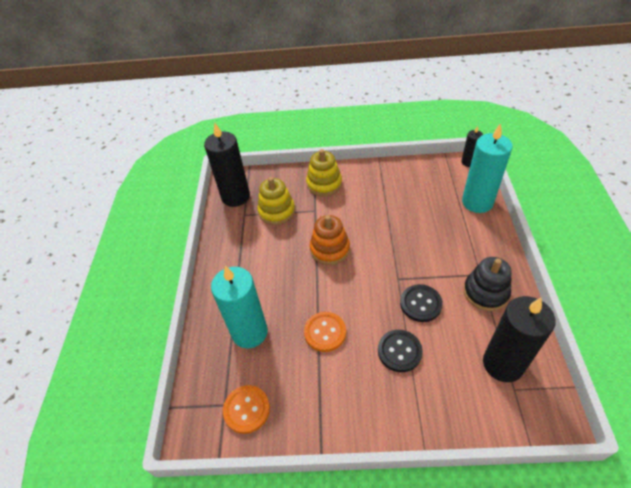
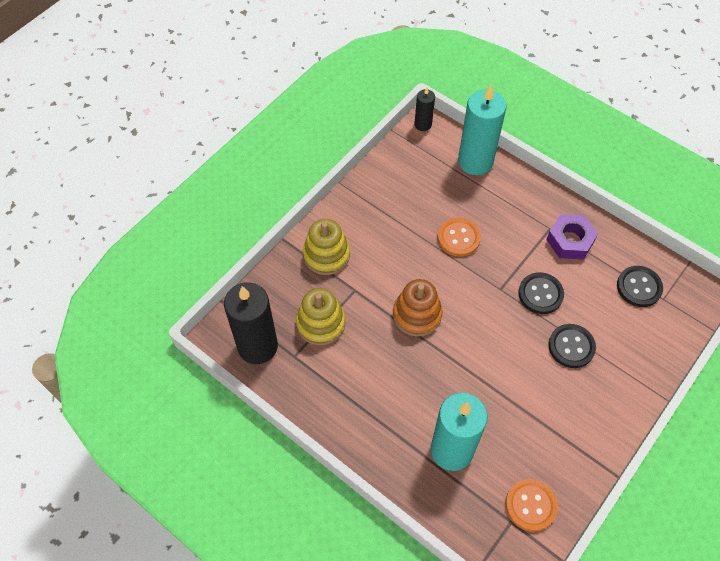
camera: 55 degrees left, 10 degrees up
orange button [304,312,346,352] -> orange button moved to [437,218,481,257]
black stacking toy [463,257,512,311] -> purple nut [546,214,598,259]
black candle [483,296,555,382] -> black button [617,266,663,307]

